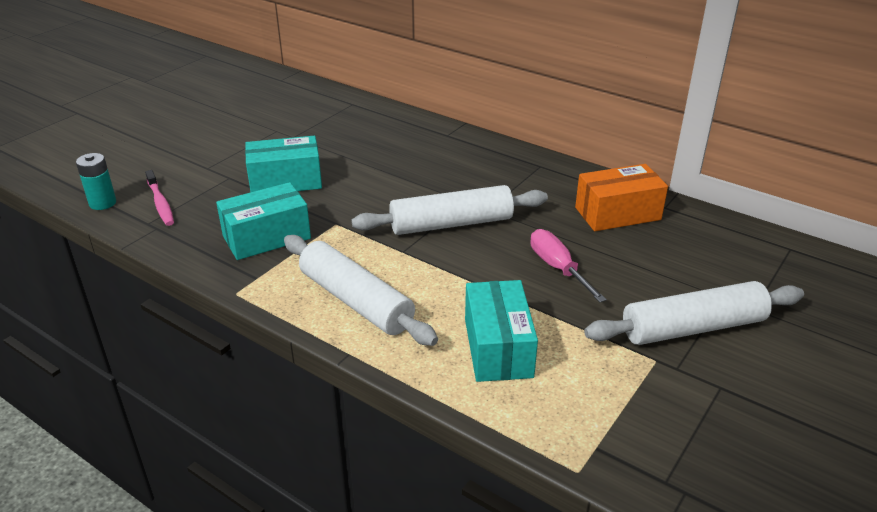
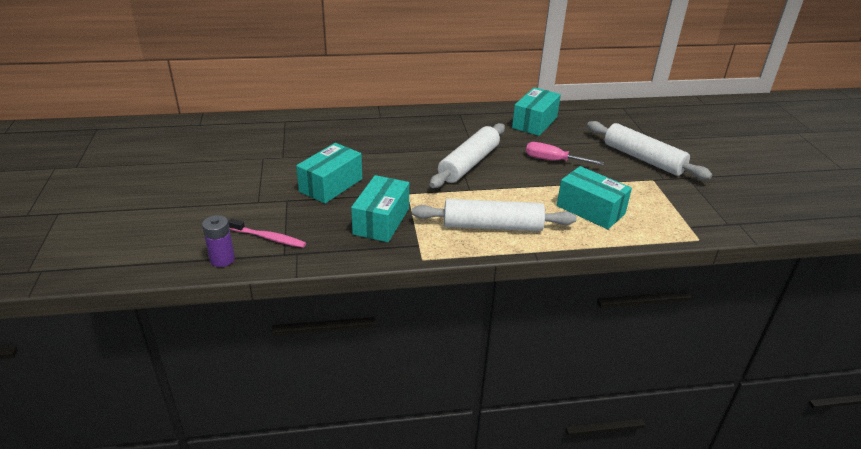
camera: 45 degrees left, 0 degrees up
turquoise battery [76,153,116,210] -> purple battery [202,215,235,267]
orange box [575,164,668,231] -> turquoise box [512,87,561,136]
white rolling pin [584,281,804,345] -> white rolling pin turned 75 degrees counterclockwise [587,121,712,180]

